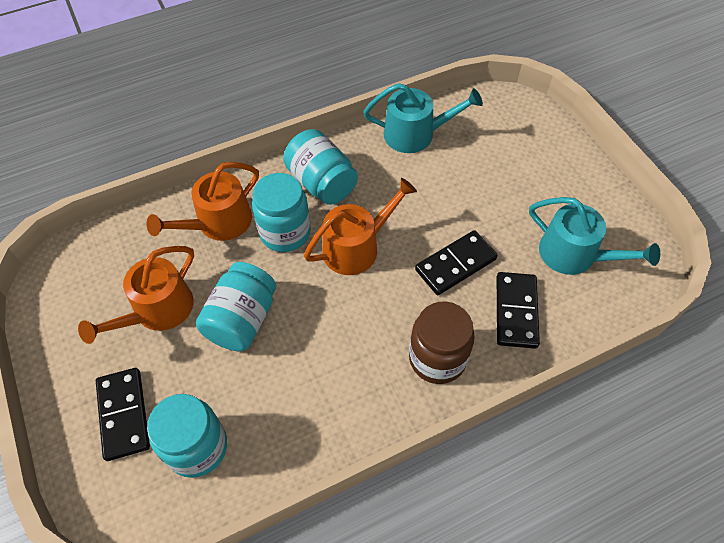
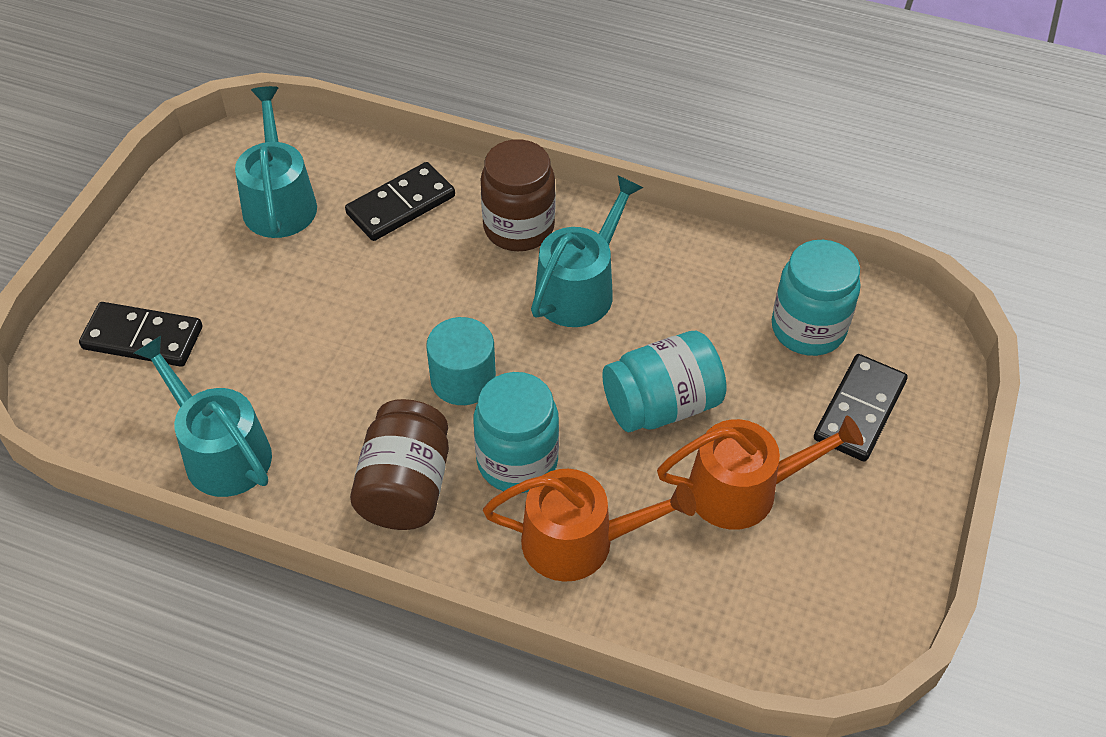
camera: 135 degrees left, 5 degrees down
turquoise jar [283,129,358,205] -> brown jar [350,399,449,530]
orange watering can [304,178,417,275] -> turquoise cylinder [426,317,496,405]
black domino [415,230,498,295] -> black domino moved to [79,302,202,367]
none -> turquoise watering can [531,175,643,327]

